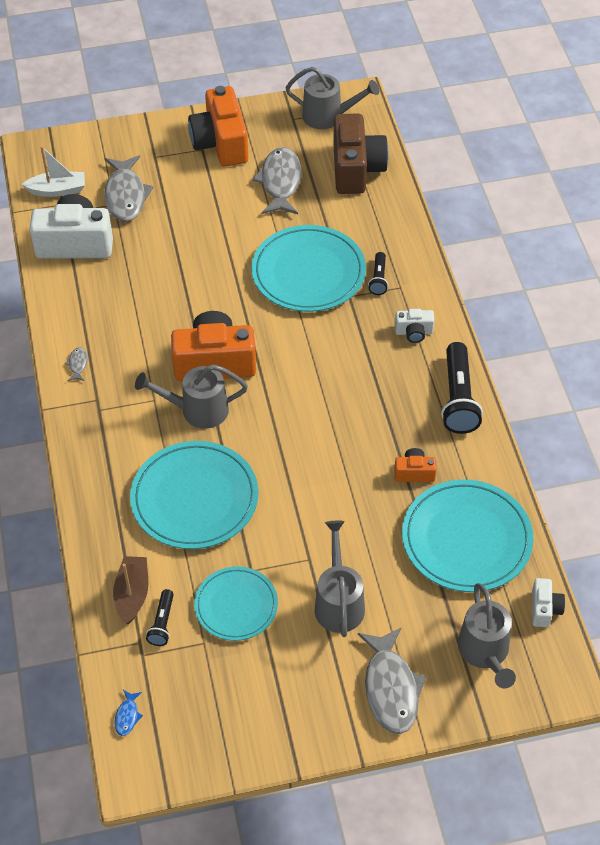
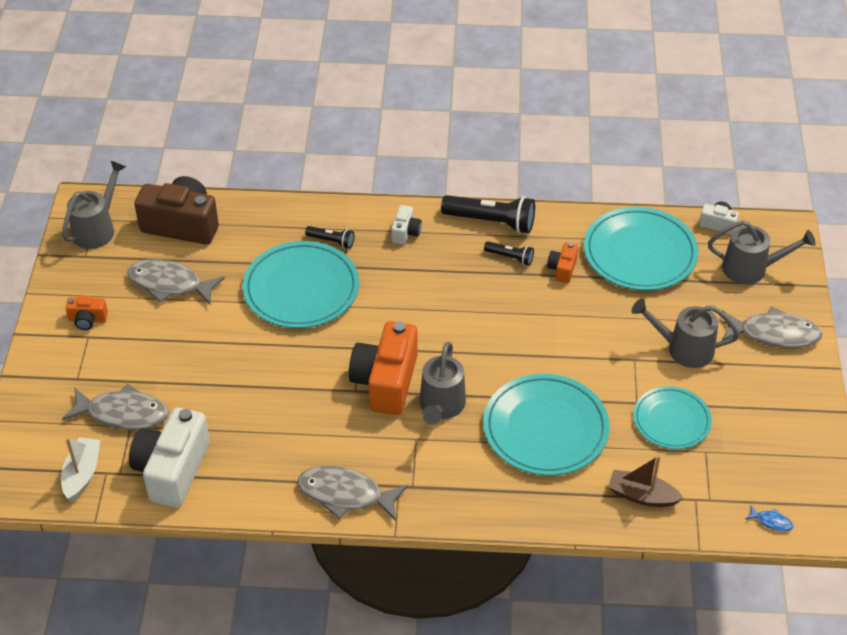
camera: 75 degrees left, 5 degrees down
grey fish [65,347,88,381] -> grey fish [298,466,408,521], size x2.35
black flashlight [146,589,174,646] -> black flashlight moved to [484,241,534,266]
orange camera [188,86,248,167] -> orange camera [65,296,108,330], size x0.47

